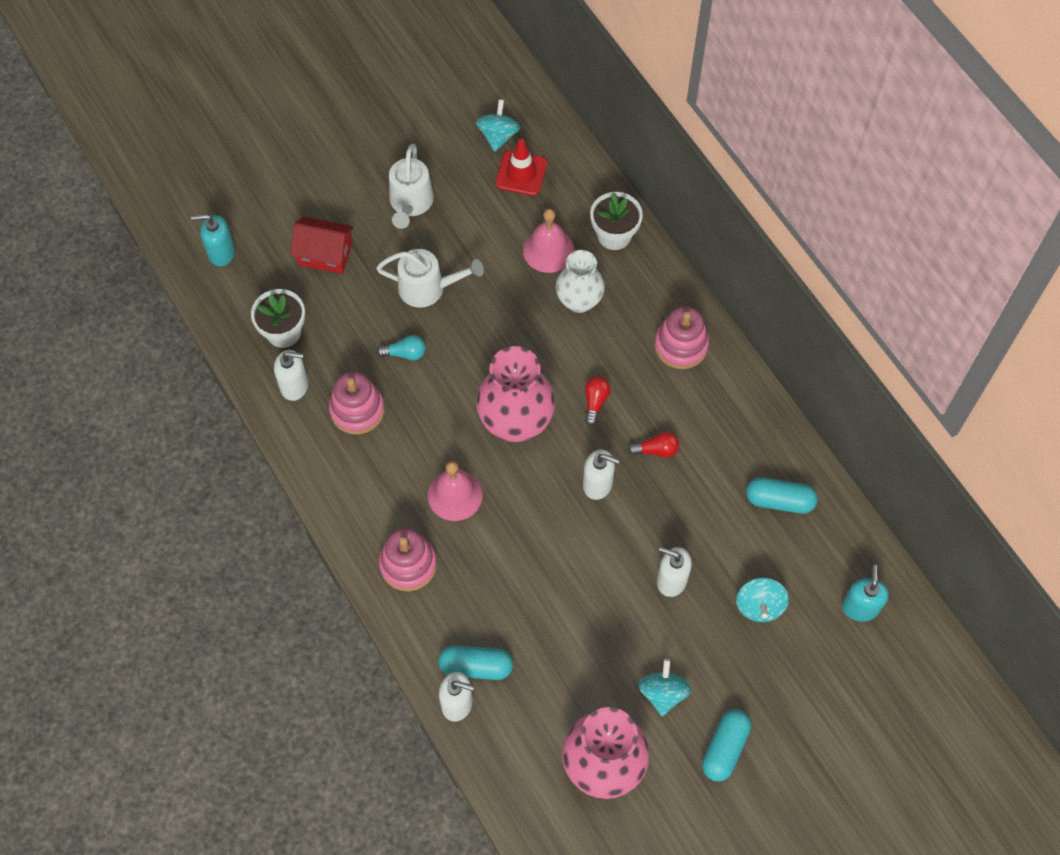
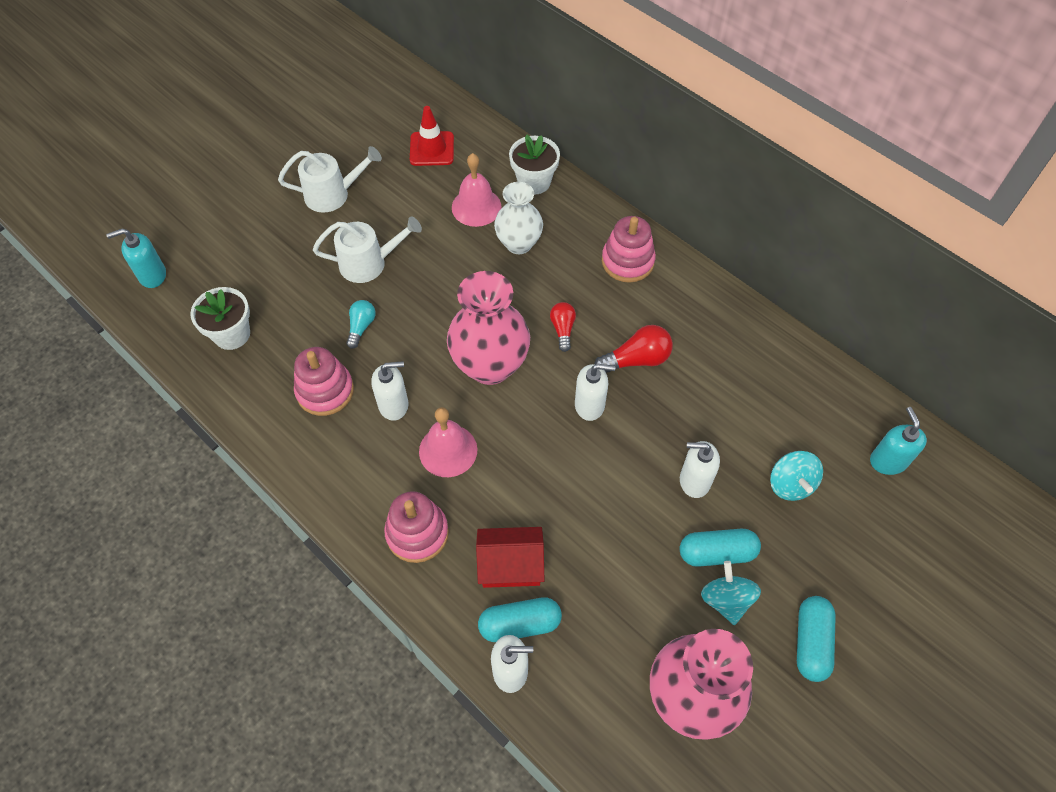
camera: 15 degrees left, 5 degrees down
white soap dispenser [274,350,308,401] -> white soap dispenser moved to [371,361,409,421]
red house [290,217,354,274] -> red house moved to [476,527,545,588]
turquoise light bulb [377,335,426,361] -> turquoise light bulb turned 60 degrees counterclockwise [346,300,376,349]
white watering can [389,144,434,229] -> white watering can turned 90 degrees counterclockwise [278,146,382,213]
turquoise spinning top [476,99,521,152] -> none
red light bulb [628,432,679,458] -> red light bulb [594,325,673,373], size x1.55
turquoise capsule [746,477,818,514] -> turquoise capsule moved to [680,529,761,567]

